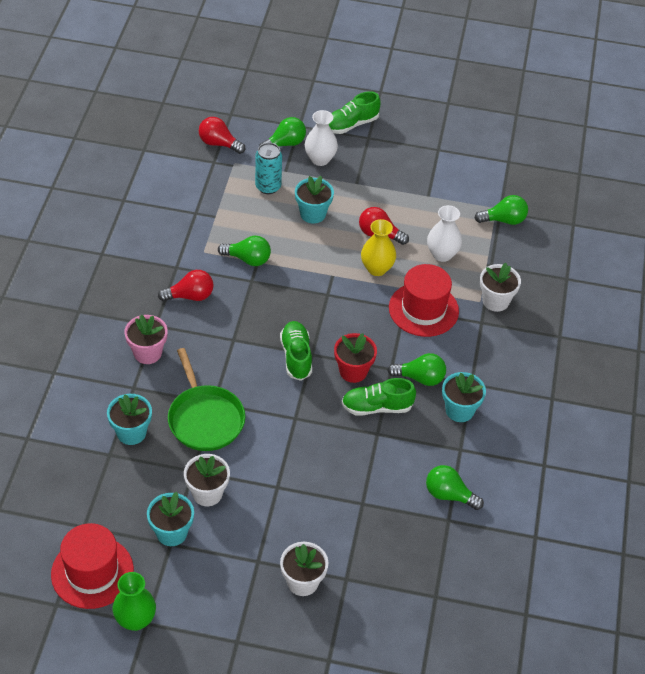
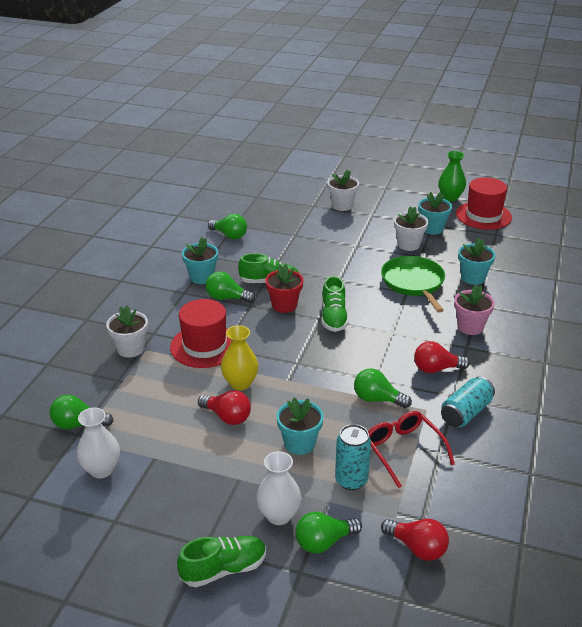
camera: 170 degrees left, 15 degrees down
white vase [427,205,462,262] -> white vase moved to [77,408,120,478]
none -> red glasses [368,411,455,488]
none -> turquoise can [441,376,495,427]

